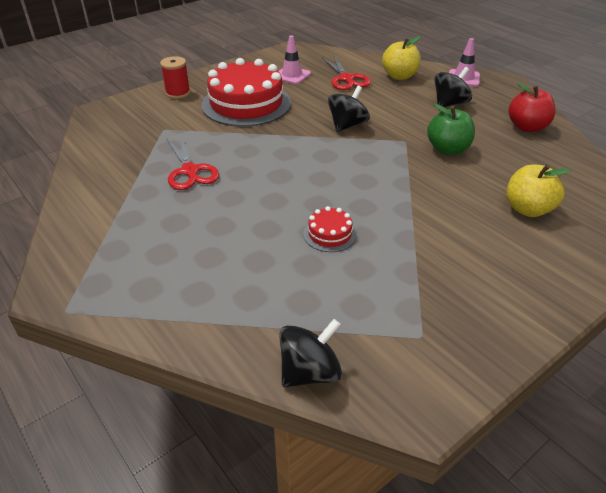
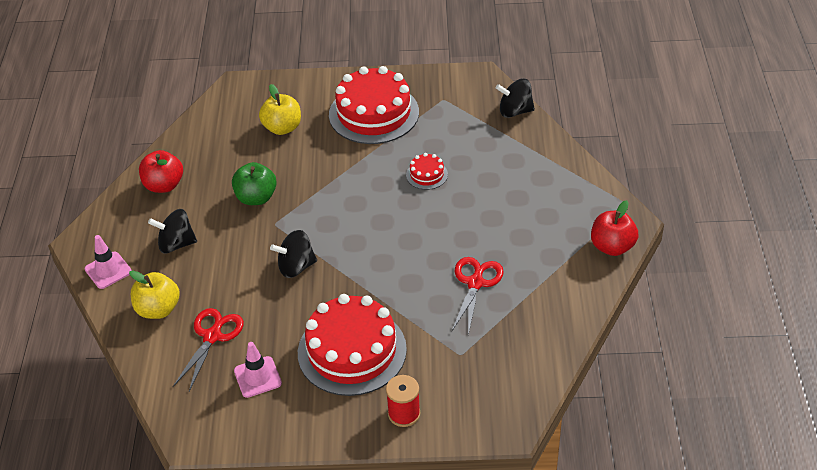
camera: 140 degrees left, 5 degrees up
none -> red cake [329,66,419,144]
none -> red apple [591,200,639,256]

